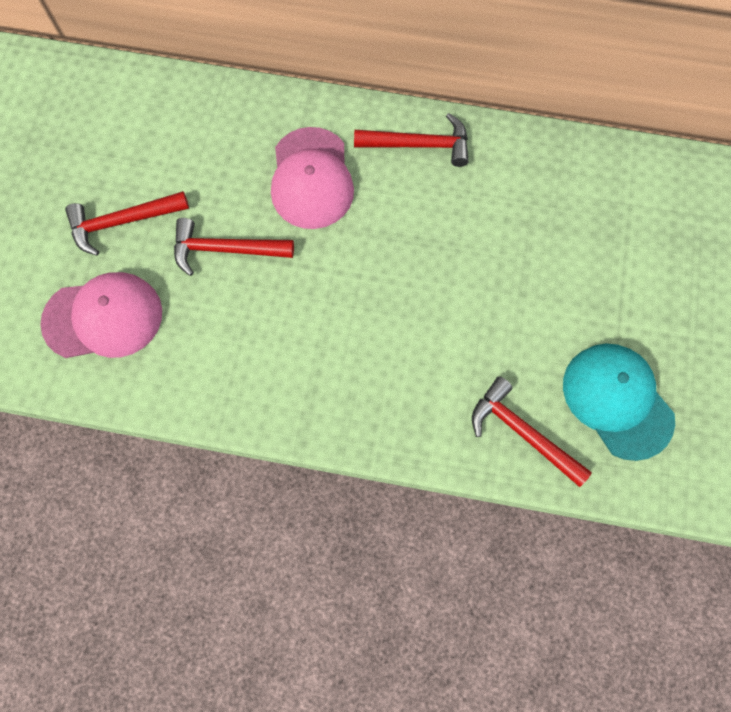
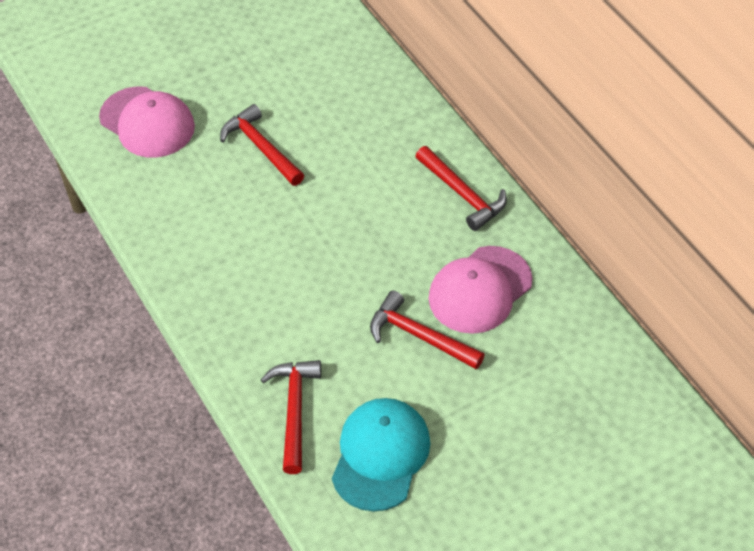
camera: 50 degrees right, 20 degrees down
red hammer [65,191,189,256] -> red hammer moved to [370,290,485,369]
pink cap [271,127,354,229] -> pink cap moved to [429,246,533,334]

